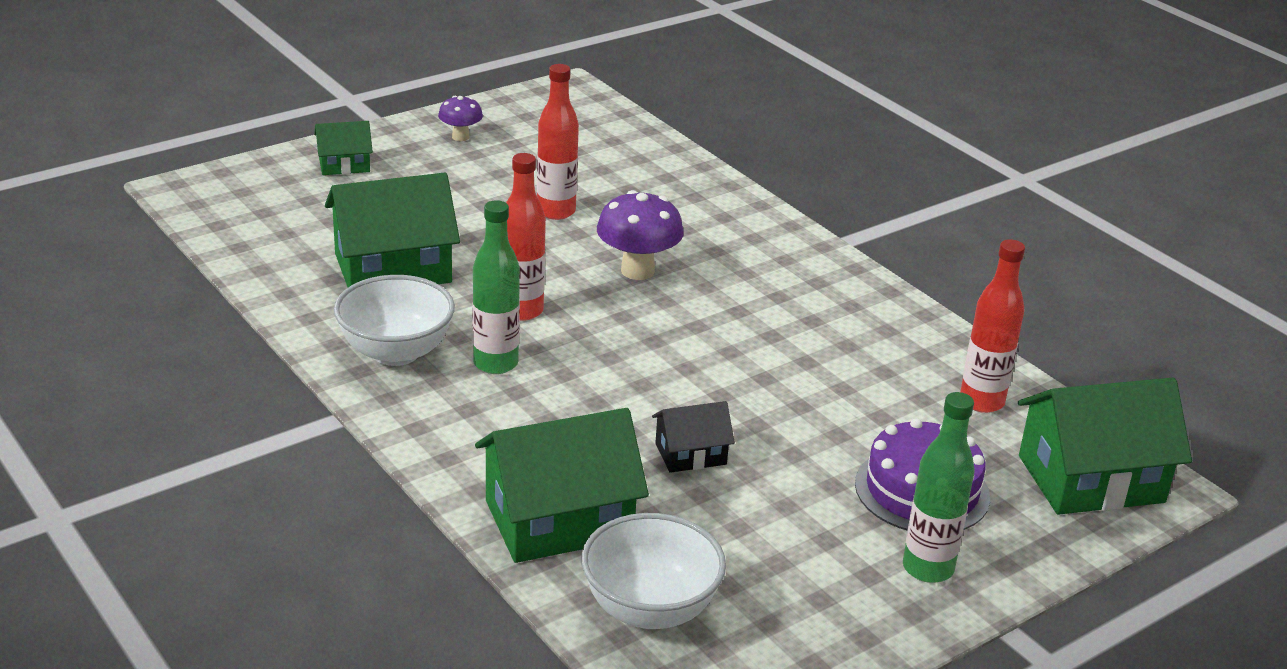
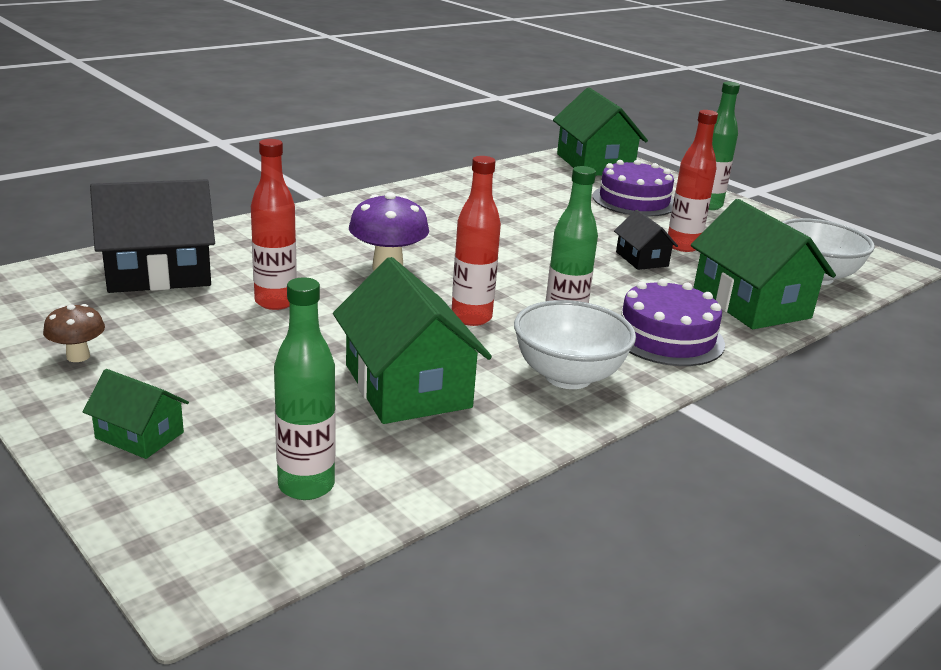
camera: 95 degrees left, 5 degrees down
green house [314,121,373,175] -> green house turned 45 degrees counterclockwise [83,369,189,459]
purple mushroom [438,96,483,141] -> brown mushroom [43,304,105,362]
red bottle [960,239,1025,413] -> red bottle moved to [668,110,718,252]
none -> black house [90,179,215,293]
none -> green bottle [274,277,335,500]
none -> purple cake [621,279,725,366]

